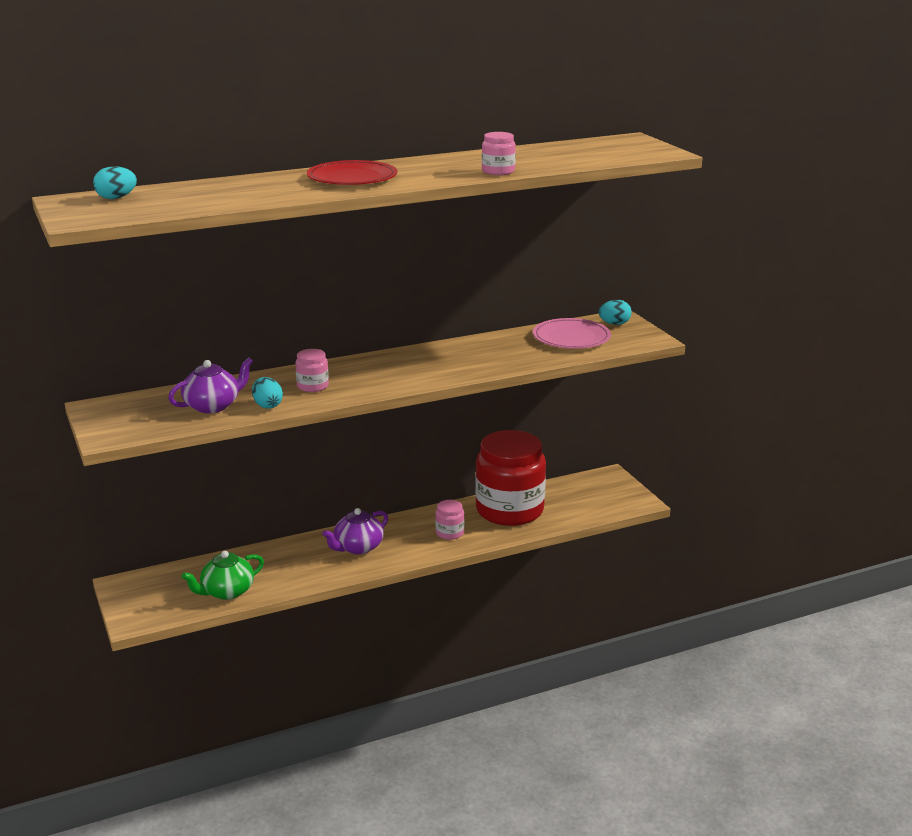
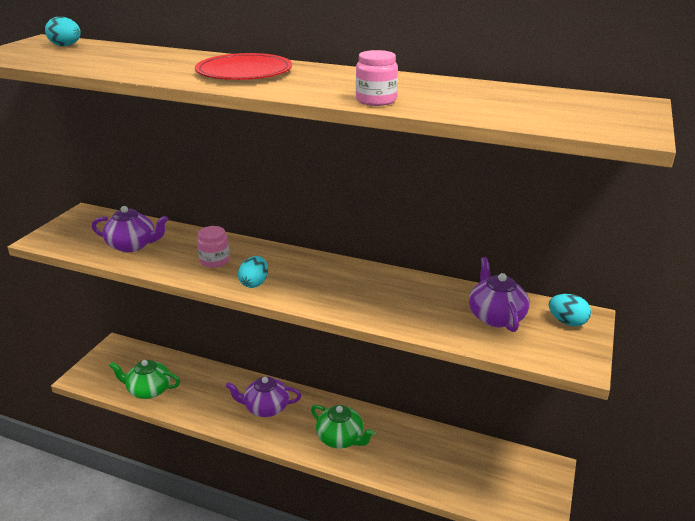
camera: 45 degrees right, 5 degrees up
turquoise egg [252,377,283,409] -> turquoise egg moved to [238,256,268,288]
pink jar [435,500,464,540] -> green teapot [311,405,375,449]
red jar [475,430,546,526] -> none
pink plate [533,318,611,349] -> purple teapot [469,257,529,332]

